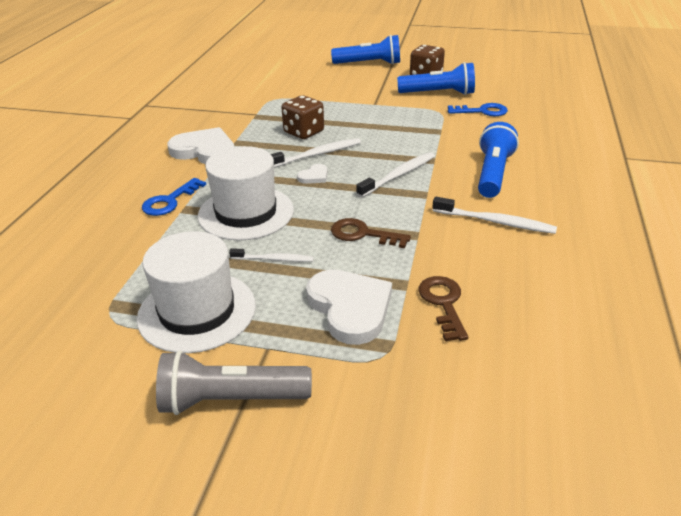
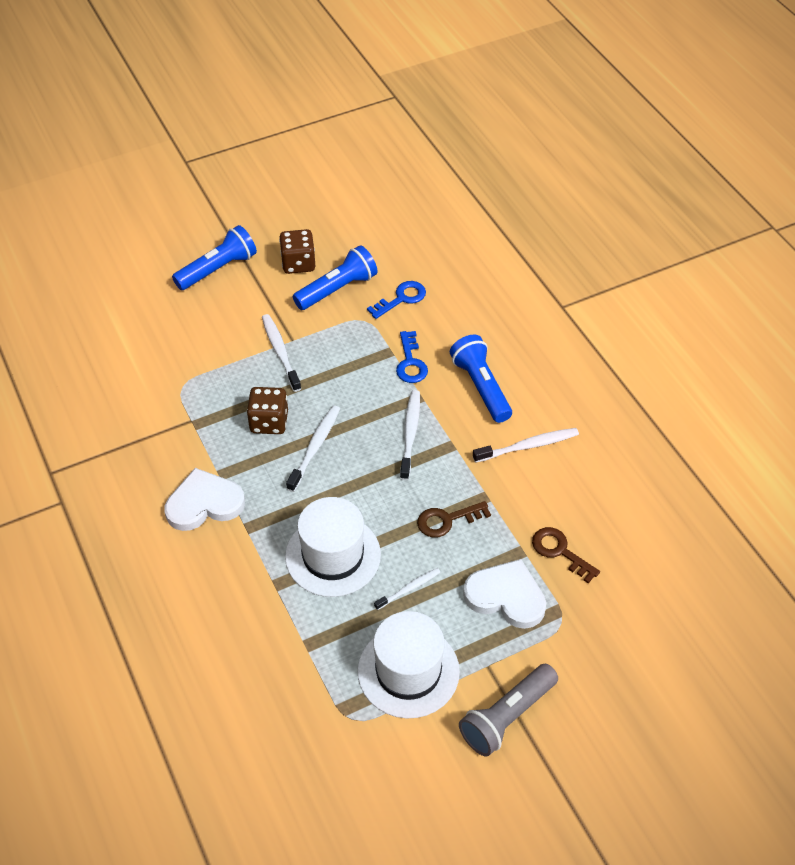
camera: 40 degrees left, 15 degrees up
blue key [142,178,206,216] -> blue key moved to [396,331,428,383]
white heart [297,164,328,184] -> none
none -> white toothbrush [262,314,301,392]

